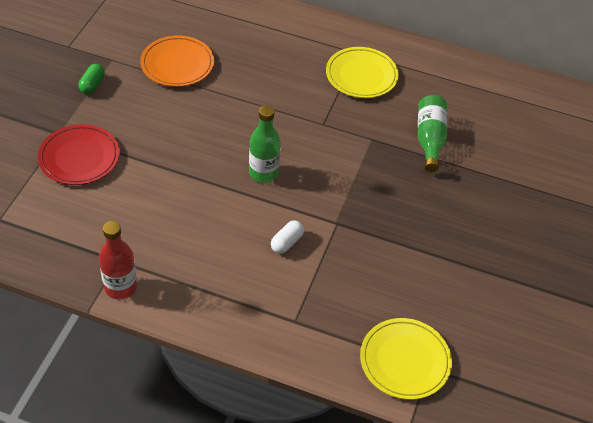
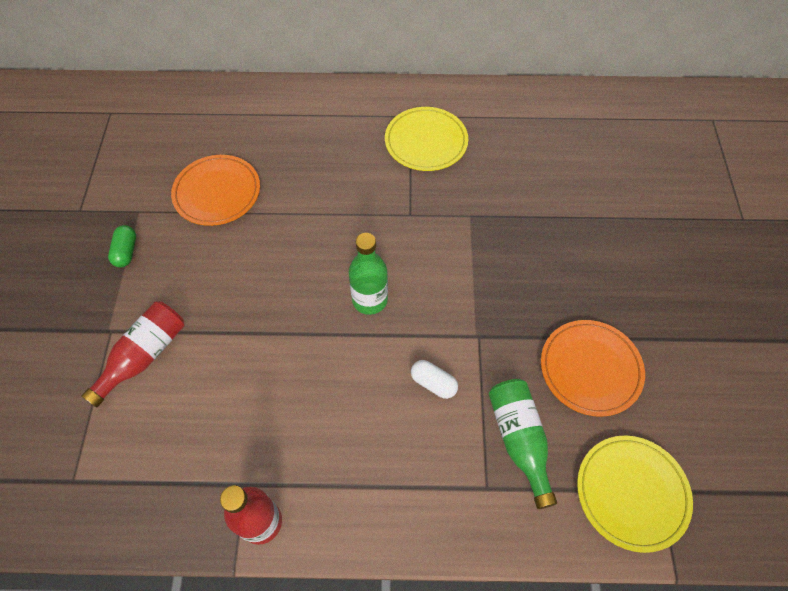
camera: 15 degrees left, 10 degrees up
red plate [38,124,120,185] -> red bottle [82,301,185,407]
white capsule [271,220,304,254] -> white capsule turned 75 degrees counterclockwise [411,360,458,399]
green bottle [418,95,447,172] -> green bottle moved to [489,379,557,509]
none -> orange plate [541,320,645,417]

